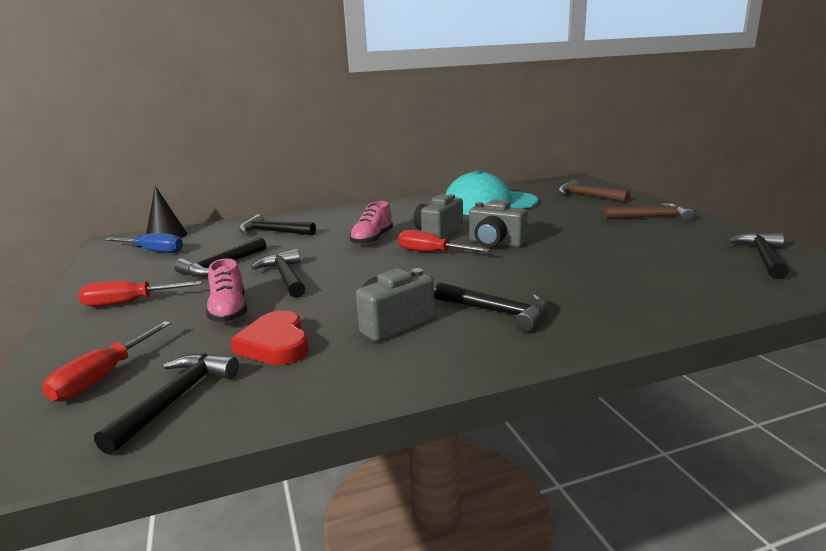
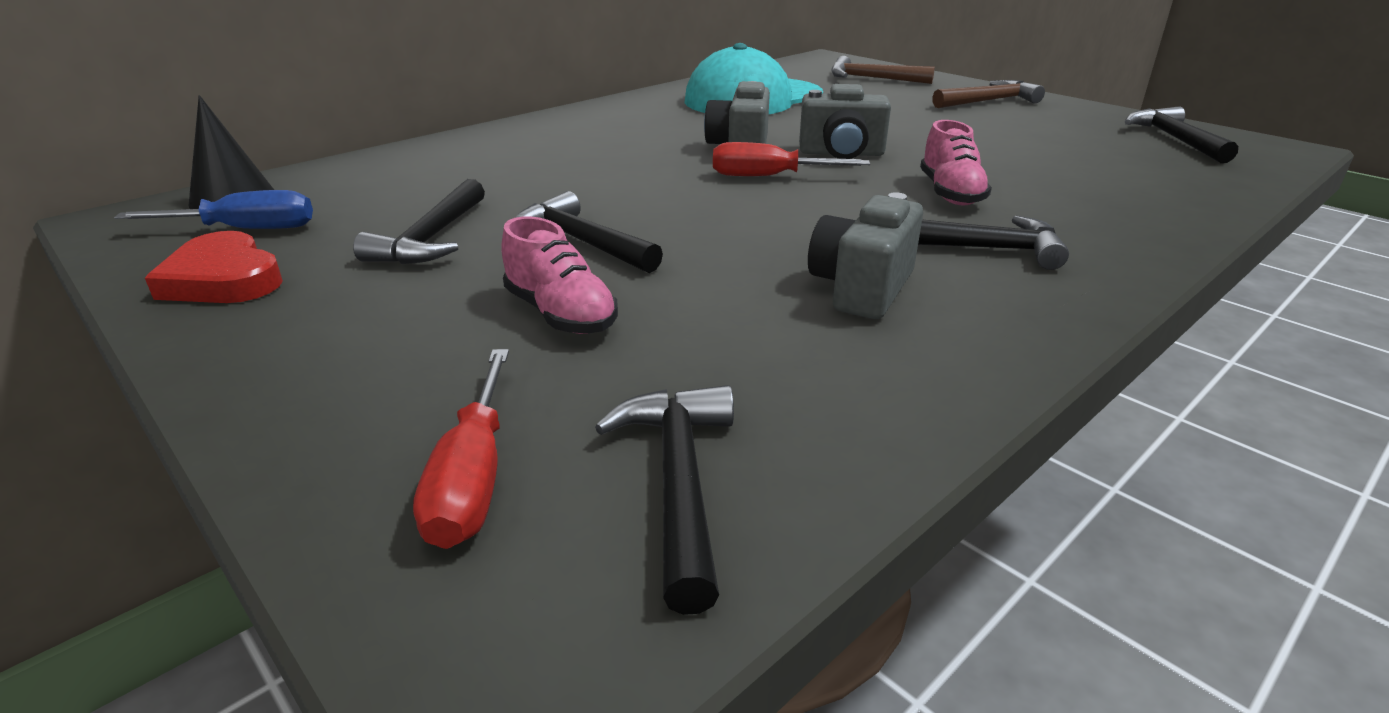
camera: 25 degrees left, 10 degrees up
red screwdriver [79,281,202,307] -> none
red heart [230,310,309,365] -> red heart moved to [145,231,283,303]
black hammer [239,214,316,235] -> none
pink shoe [350,201,393,245] -> pink shoe moved to [920,120,992,205]

